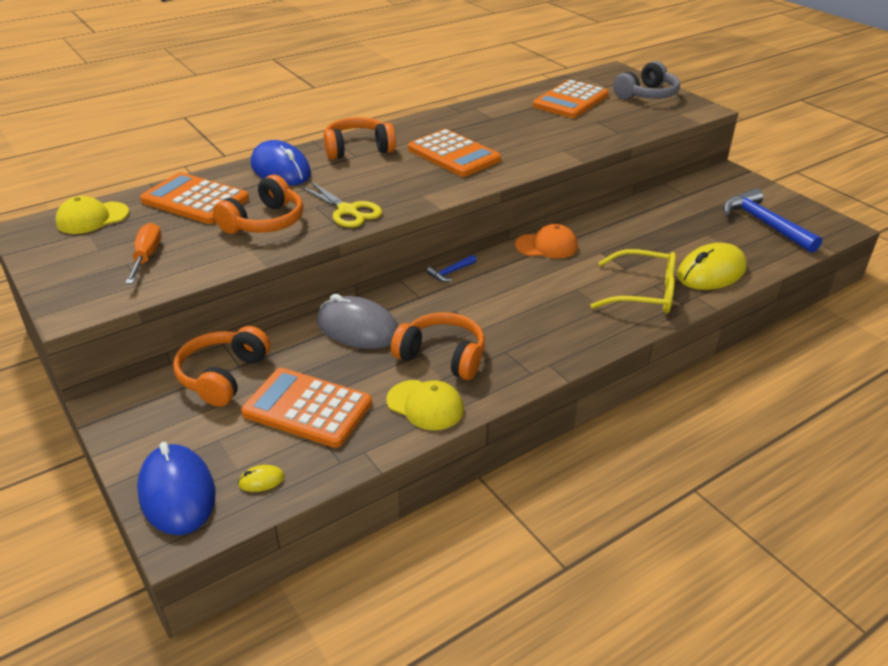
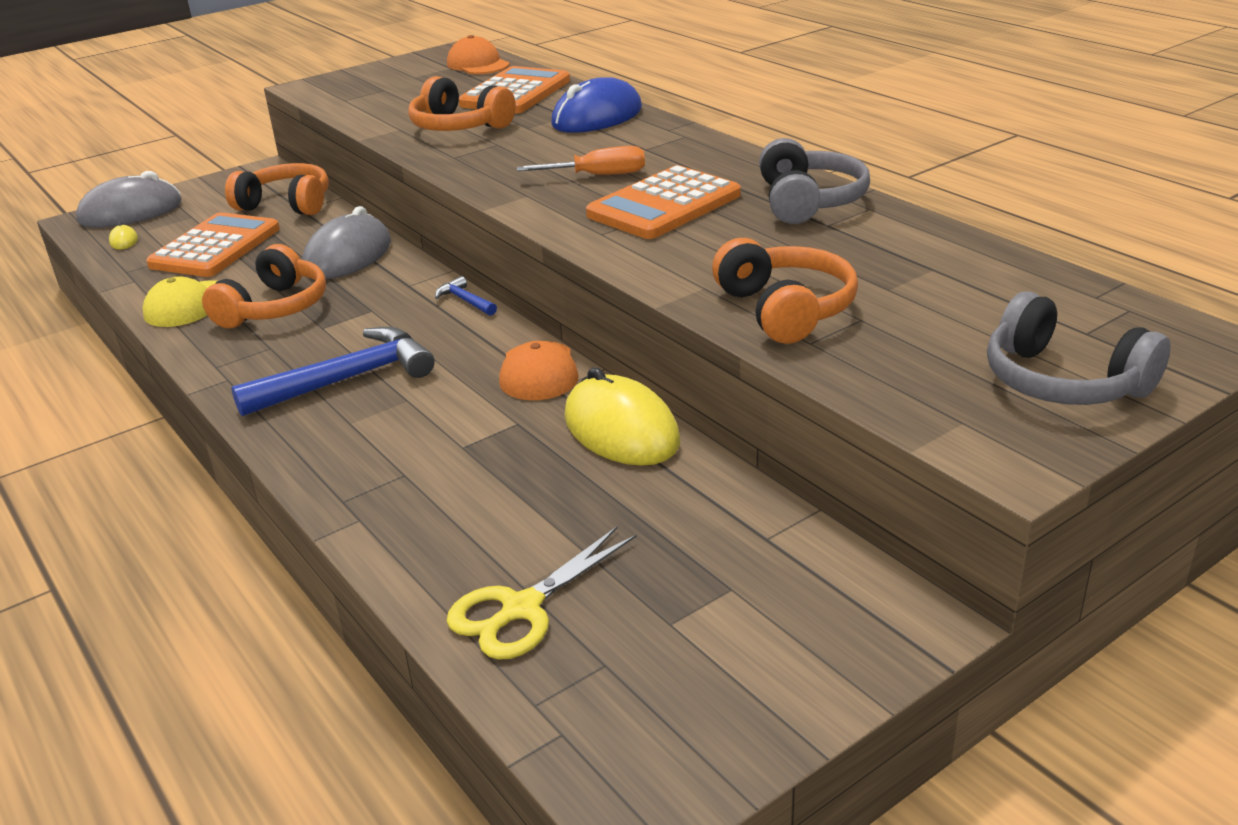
camera: 90 degrees right, 5 degrees down
yellow cap [55,196,129,234] -> orange cap [447,35,510,74]
orange screwdriver [126,223,161,284] -> orange screwdriver moved to [517,146,645,175]
blue mouse [137,442,216,535] -> grey mouse [76,171,181,228]
yellow scissors [299,181,382,228] -> yellow scissors moved to [446,527,637,660]
orange headphones [324,117,396,160] -> orange headphones moved to [712,238,858,344]
orange calculator [533,80,609,118] -> none
yellow glasses [590,249,676,314] -> none
yellow mouse [677,243,747,290] -> yellow mouse moved to [564,367,680,466]
blue hammer [723,188,822,253] -> blue hammer moved to [231,327,434,416]
none -> grey headphones [759,138,870,224]

